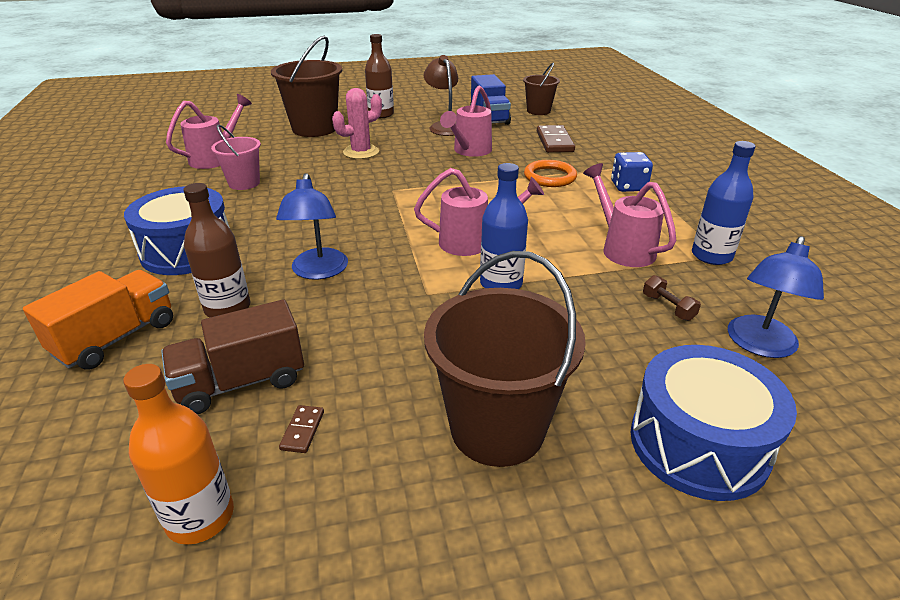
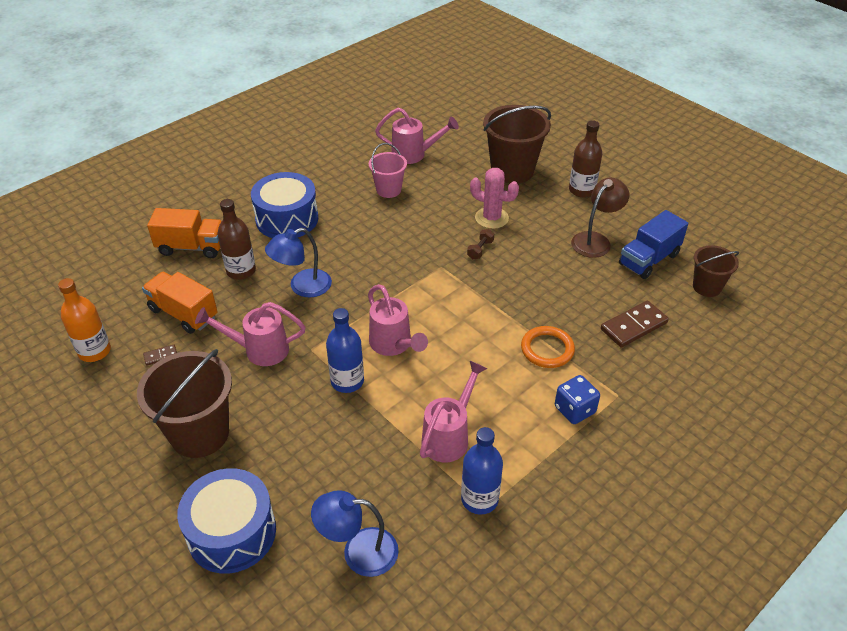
camera: 60 degrees right, 10 degrees up
brown truck [161,299,304,414] -> orange truck [142,272,218,334]
pink watering can [440,85,492,157] -> pink watering can moved to [195,302,306,366]
brown dumbbell [643,275,701,321] -> brown dumbbell moved to [467,229,494,259]

